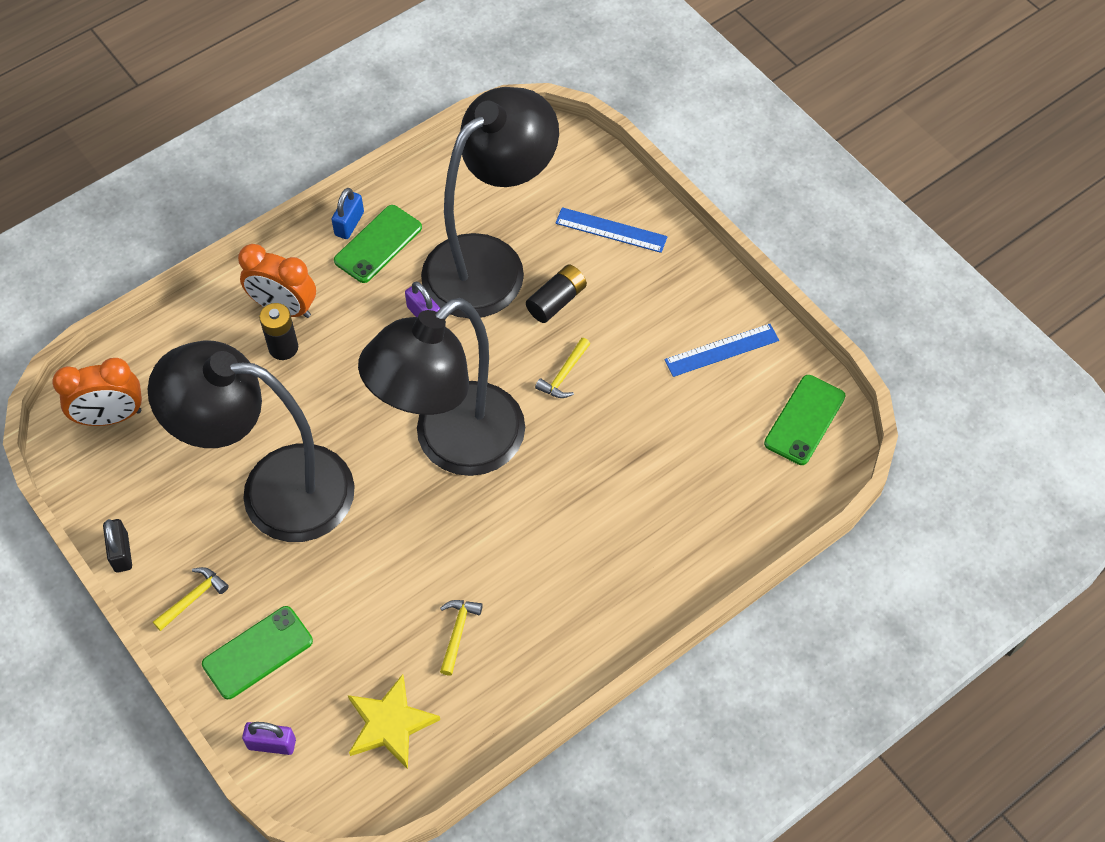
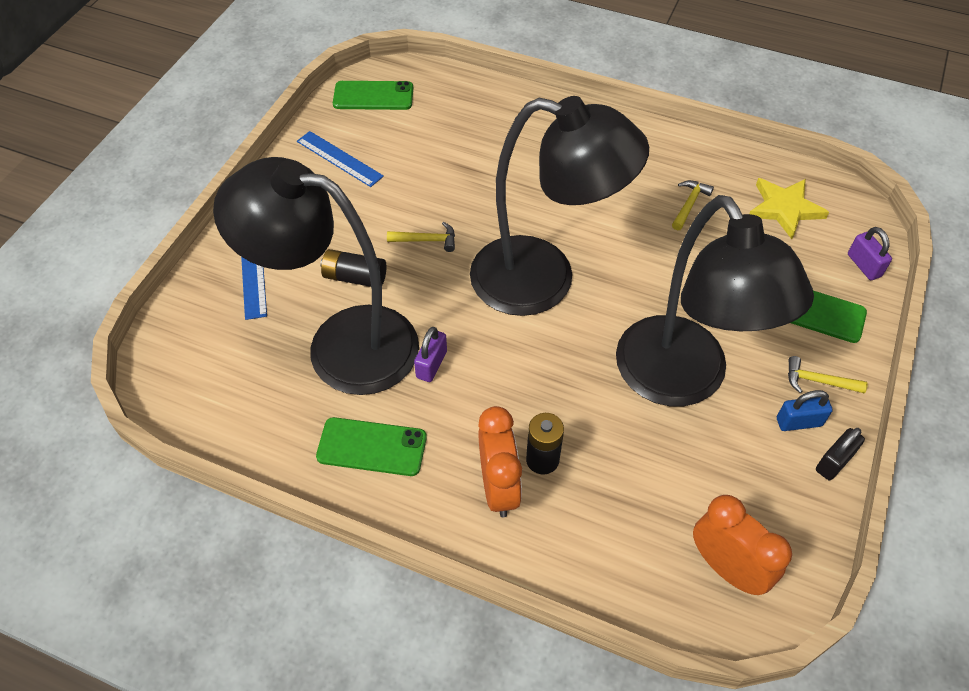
camera: 120 degrees left, 5 degrees down
blue padlock [331,188,364,239] -> blue padlock moved to [777,390,832,431]
yellow hammer [440,600,483,676] -> yellow hammer turned 135 degrees clockwise [672,180,714,230]

